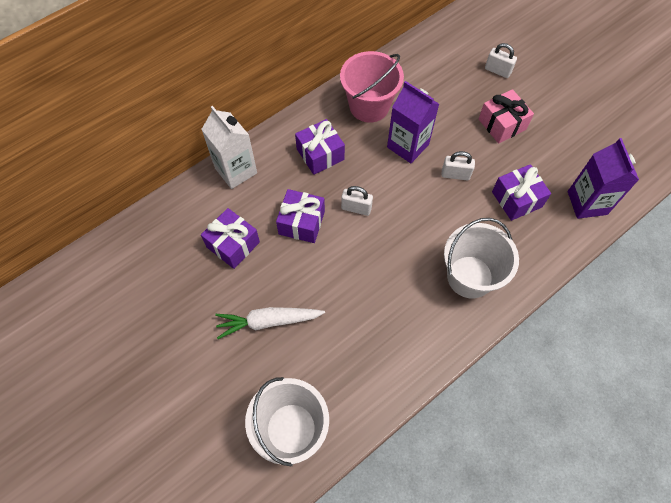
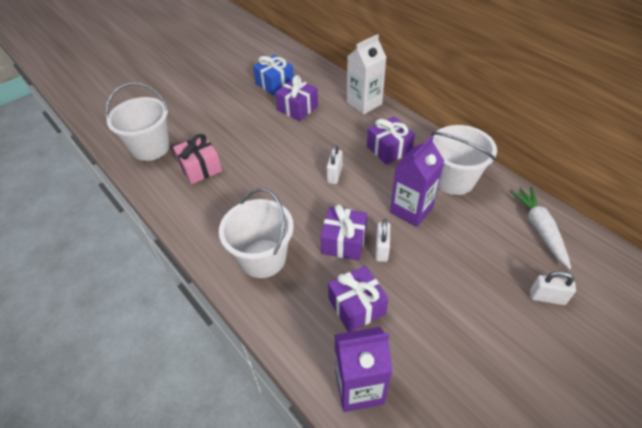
camera: 90 degrees right, 15 degrees down
white carrot [215,307,325,339] -> white carrot moved to [510,187,571,269]
purple gift [276,189,325,243] -> purple gift moved to [320,204,367,260]
pink bucket [340,51,404,123] -> white bucket [431,125,497,195]
pink gift [479,89,534,144] -> pink gift moved to [173,134,222,184]
white padlock [485,43,517,78] -> white padlock turned 75 degrees clockwise [530,271,576,305]
none -> blue gift [253,55,294,95]

